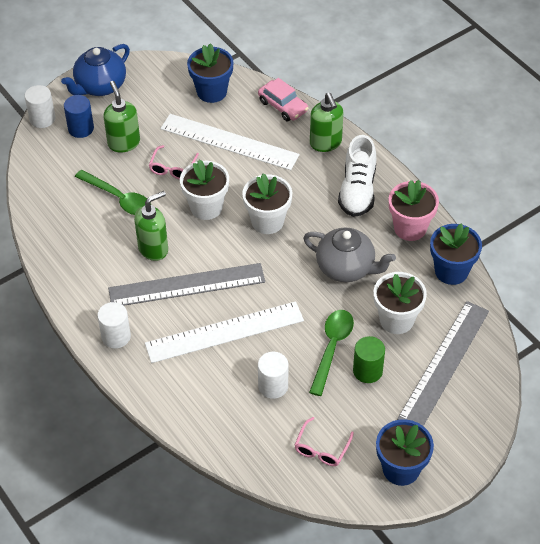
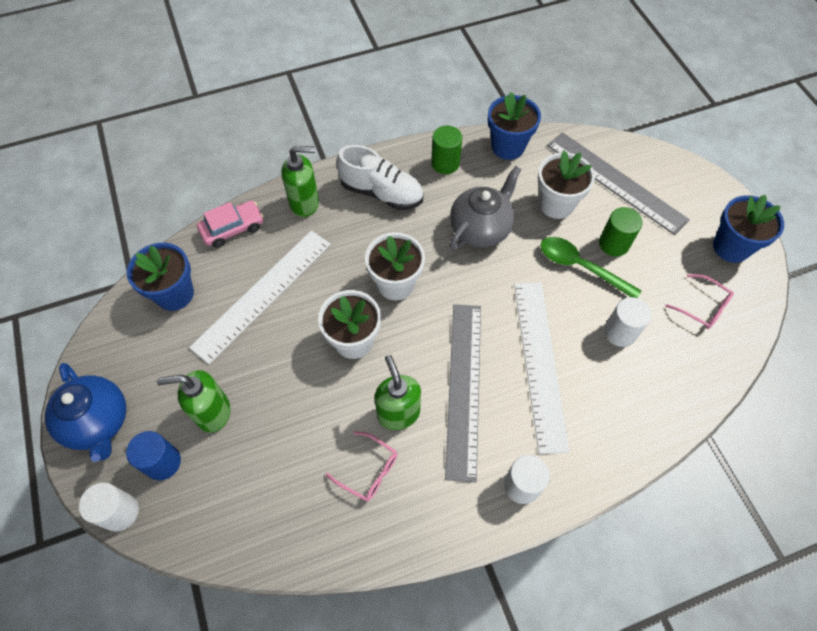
camera: 75 degrees left, 10 degrees up
green spoon [75,170,147,215] -> none
pink glasses [149,145,199,179] -> pink glasses moved to [326,431,398,501]
pink flower pot [389,180,439,241] -> green cylinder [431,126,462,174]

